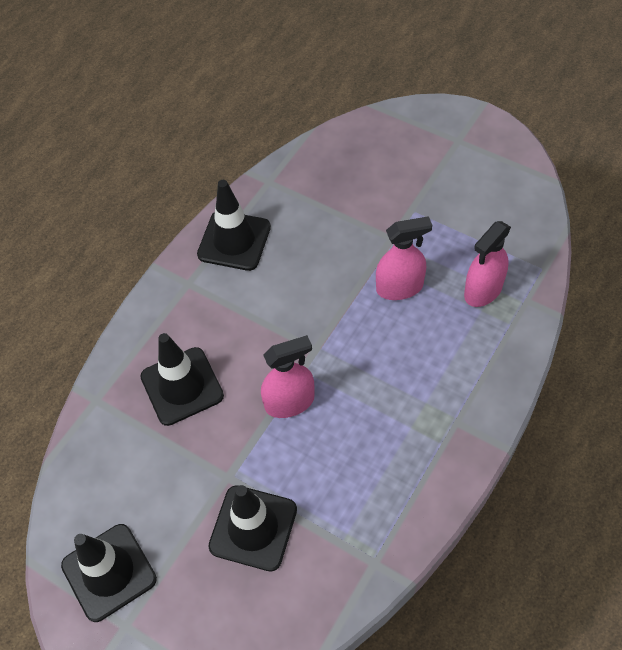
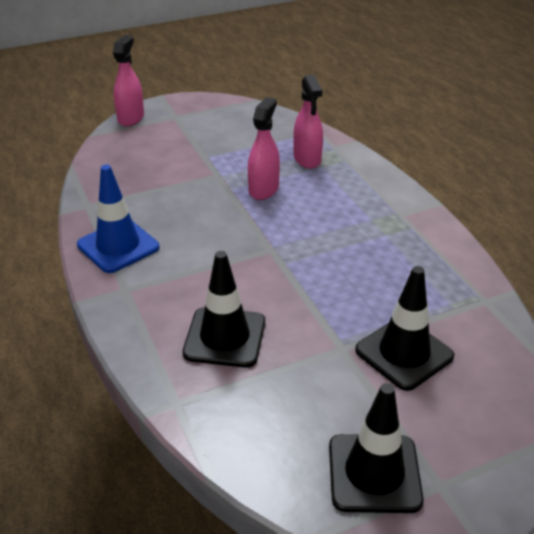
camera: 60 degrees left, 20 degrees down
black traffic cone [197,180,271,271] -> blue traffic cone [77,165,159,273]
pink spray bottle [261,335,315,418] -> pink spray bottle moved to [113,35,144,126]

